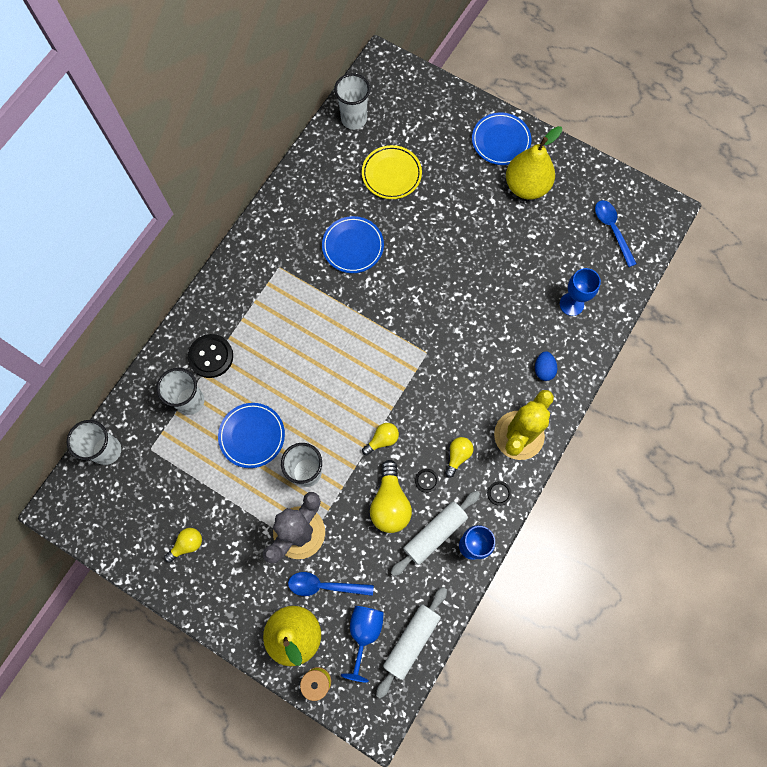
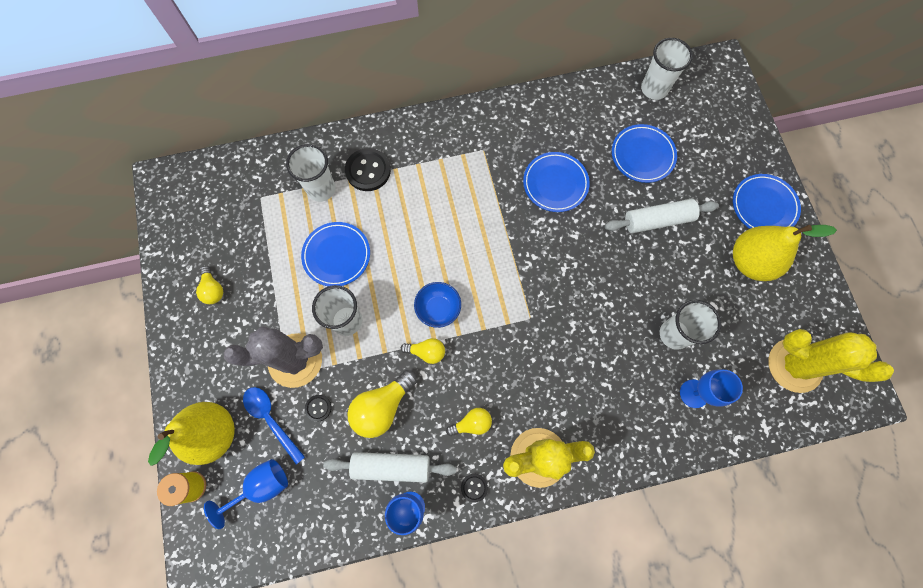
camera: 45 degrees right, 0 degrees up
white cup [67,420,121,465] -> white cup moved to [660,300,721,350]
yellow light bulb [164,528,202,563] -> yellow light bulb turned 60 degrees clockwise [196,266,223,304]
yellow plate [362,145,422,199] -> blue plate [612,124,677,183]
white rolling pin [376,587,447,699] -> white rolling pin moved to [605,199,719,233]
black button [415,469,439,493] -> black button moved to [305,395,331,422]
blue egg [535,352,557,381] -> none
blue spoon [595,200,637,267] -> yellow cactus [768,329,894,393]
none -> blue bowl [414,282,461,328]

